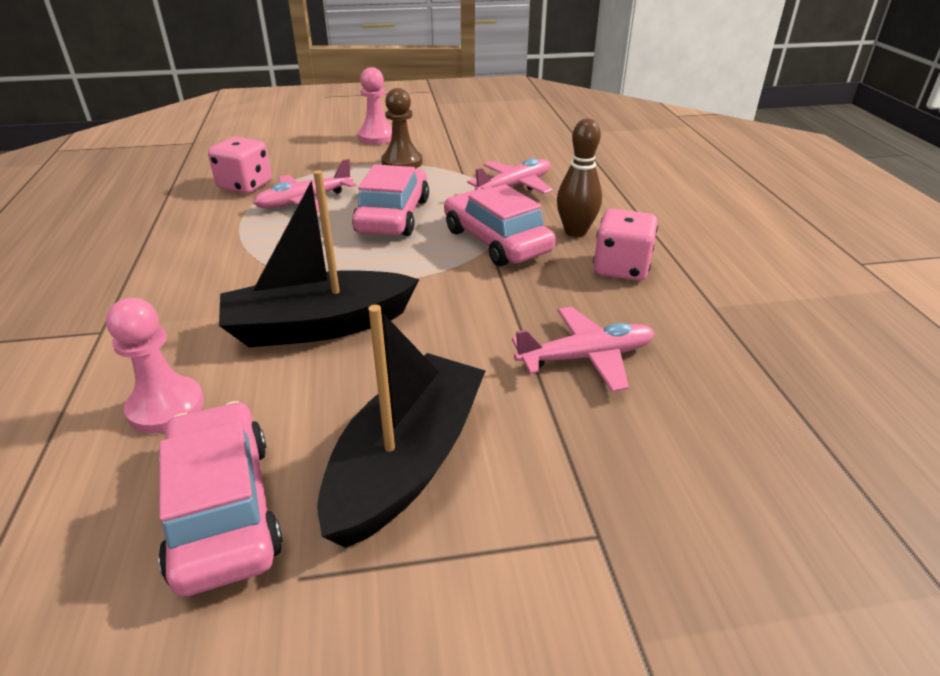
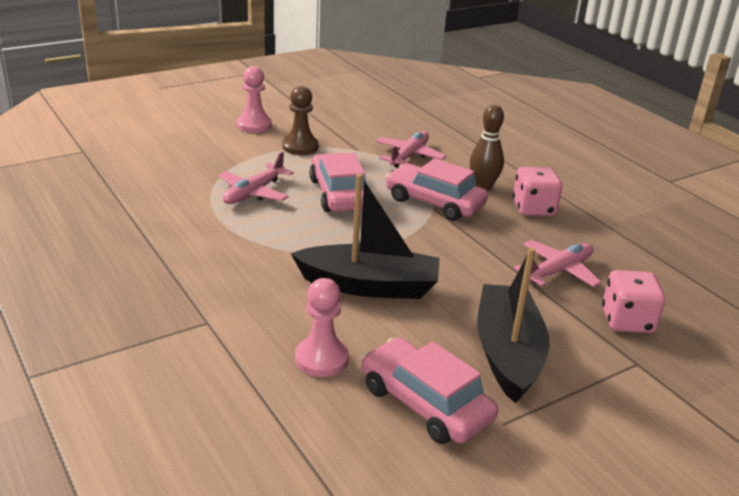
camera: 25 degrees left, 5 degrees down
pink dice [208,137,272,194] -> pink dice moved to [602,270,666,333]
black boat [219,170,419,347] -> black boat turned 135 degrees counterclockwise [291,174,439,299]

